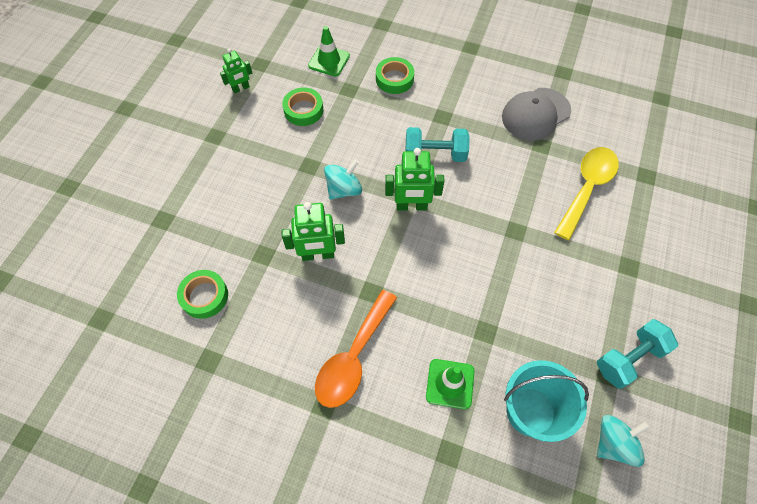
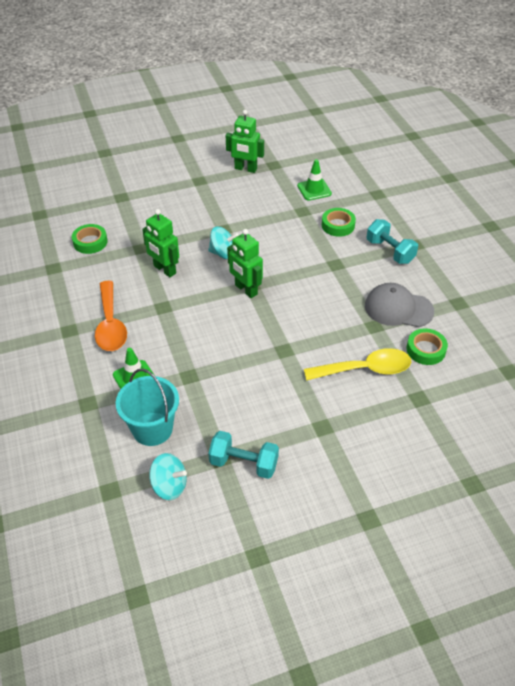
camera: 50 degrees right, 15 degrees down
green robot [220,49,252,93] -> green robot [226,110,264,173], size x1.62
green tape [282,87,323,126] -> green tape moved to [407,328,448,365]
orange spoon [315,290,397,408] -> orange spoon turned 90 degrees counterclockwise [95,281,127,351]
turquoise dumbbell [406,127,470,162] -> turquoise dumbbell moved to [367,219,418,264]

